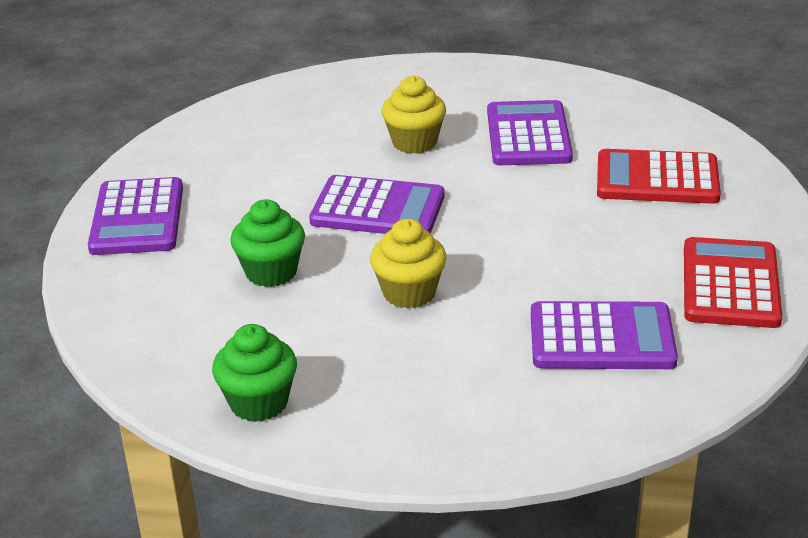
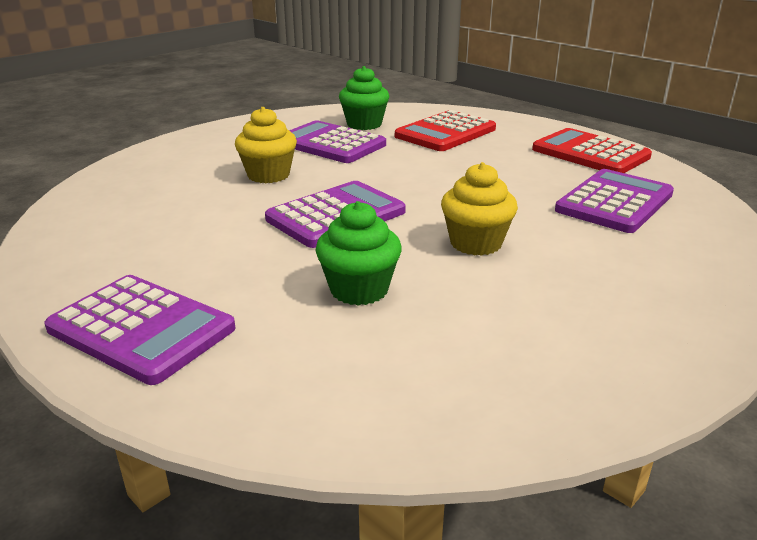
camera: 55 degrees left, 5 degrees down
green cupcake [212,324,297,422] -> green cupcake moved to [339,66,390,130]

